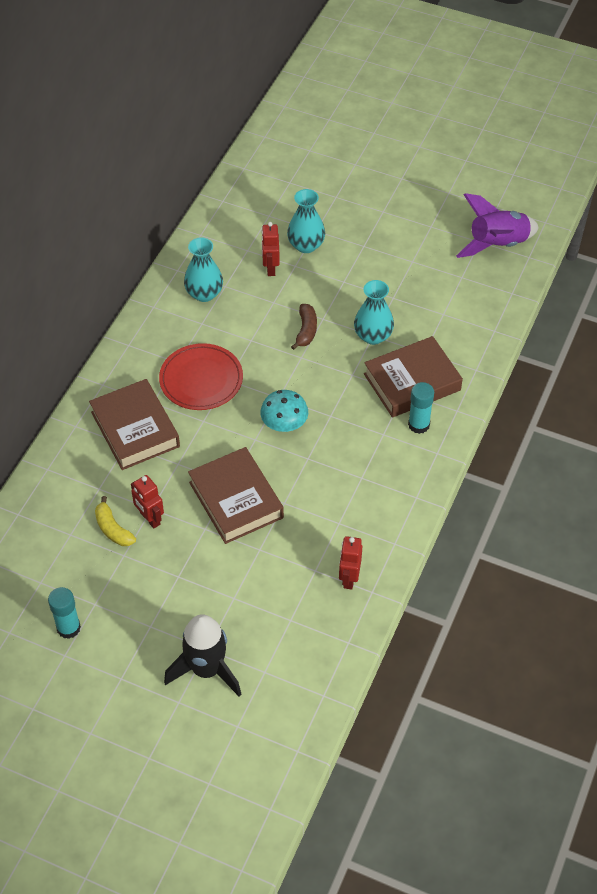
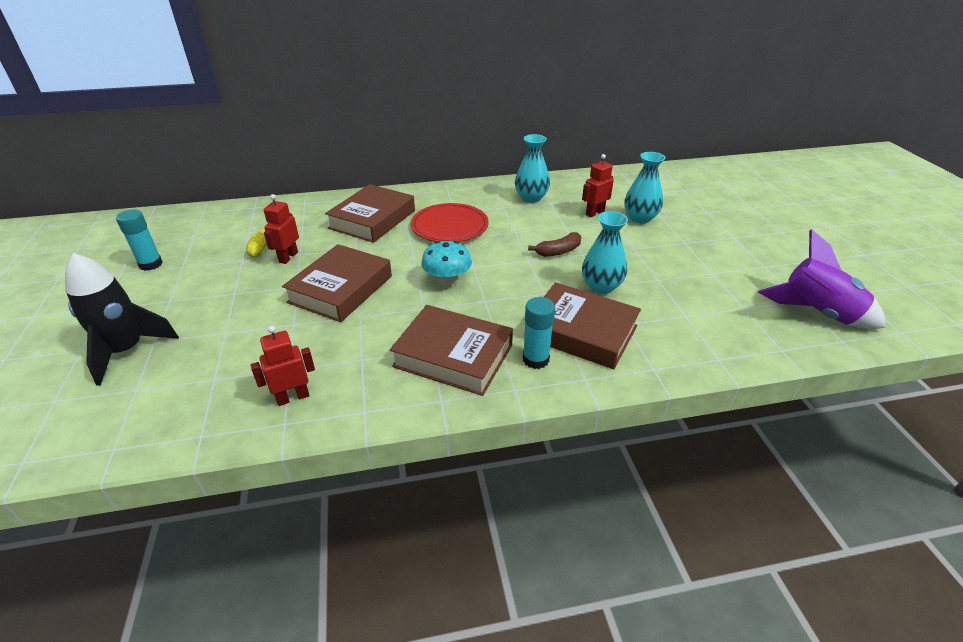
camera: 55 degrees right, 15 degrees down
none -> brown book [390,305,513,396]

